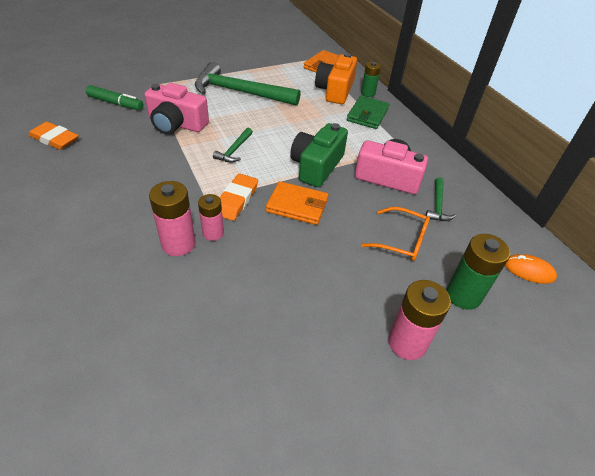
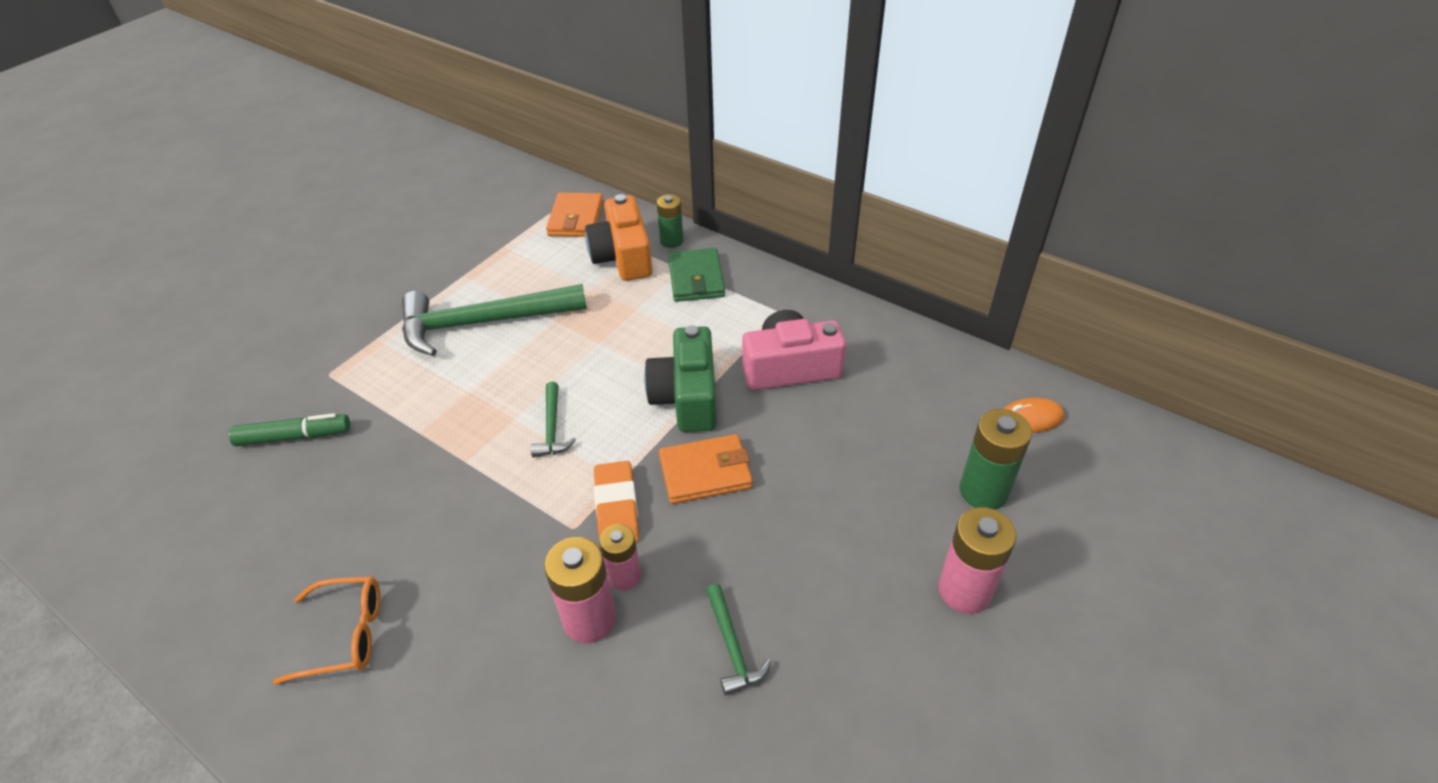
camera: 25 degrees left, 0 degrees up
orange eraser [28,122,79,150] -> none
pink camera [144,83,209,135] -> none
orange glasses [361,207,430,261] -> orange glasses moved to [273,576,380,685]
green hammer [425,177,456,221] -> green hammer moved to [706,584,771,695]

